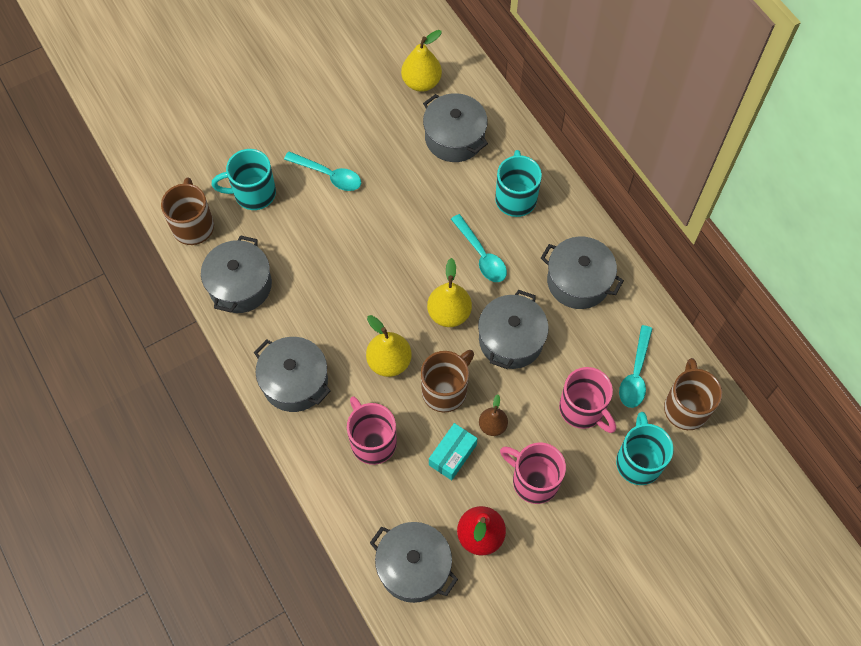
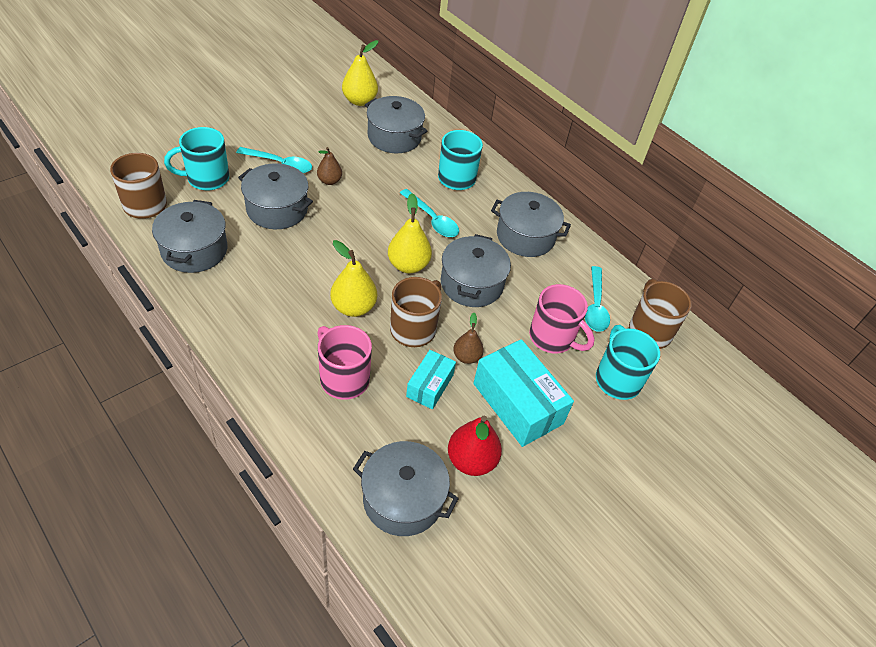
camera: 15 degrees left, 15 degrees down
grey pot [254,337,331,412] -> grey pot moved to [238,164,313,229]
pink mug [500,442,566,504] -> turquoise box [473,339,574,447]
none -> brown pear [317,147,342,185]

